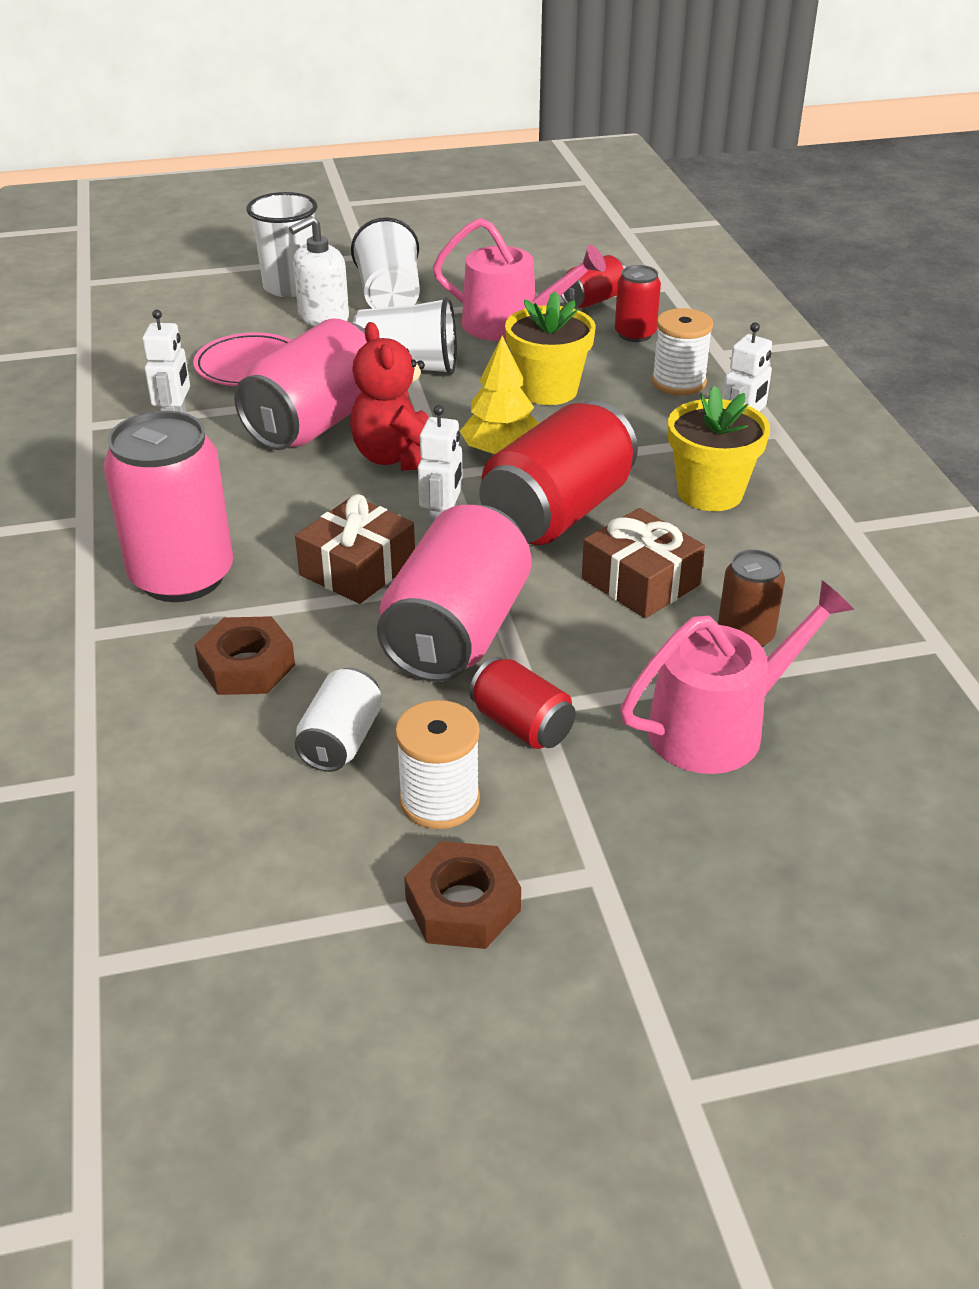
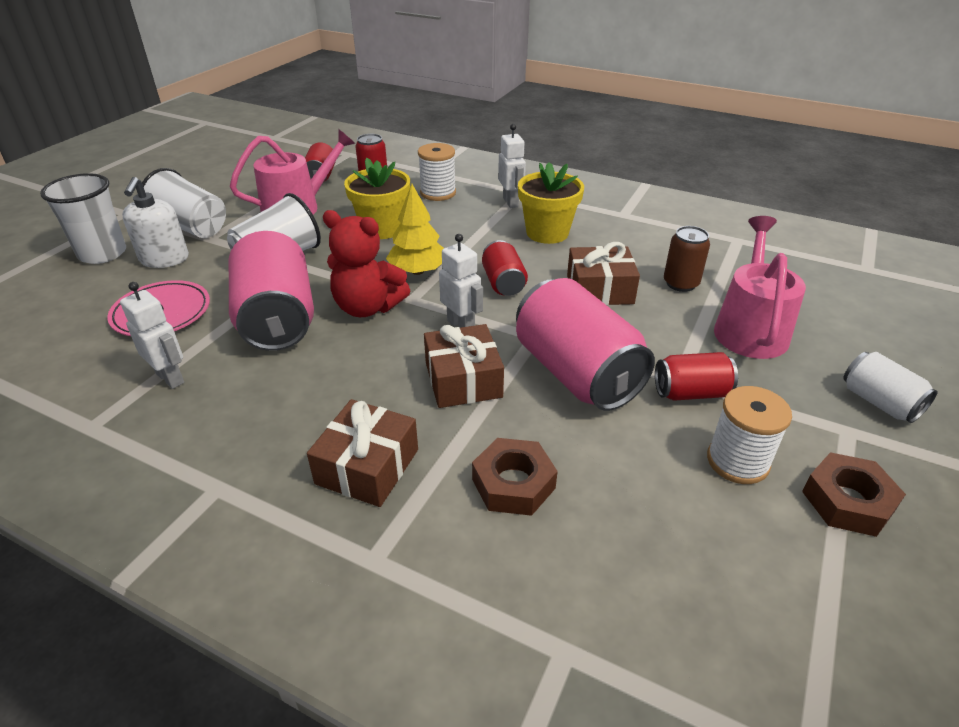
camera: 50 degrees left, 0 degrees up
pink can [103,411,233,602] -> brown gift [307,399,418,507]
white can [295,668,383,772] -> white can moved to [843,352,937,423]
red can [479,401,638,545] -> red can [482,240,528,296], size x0.52

